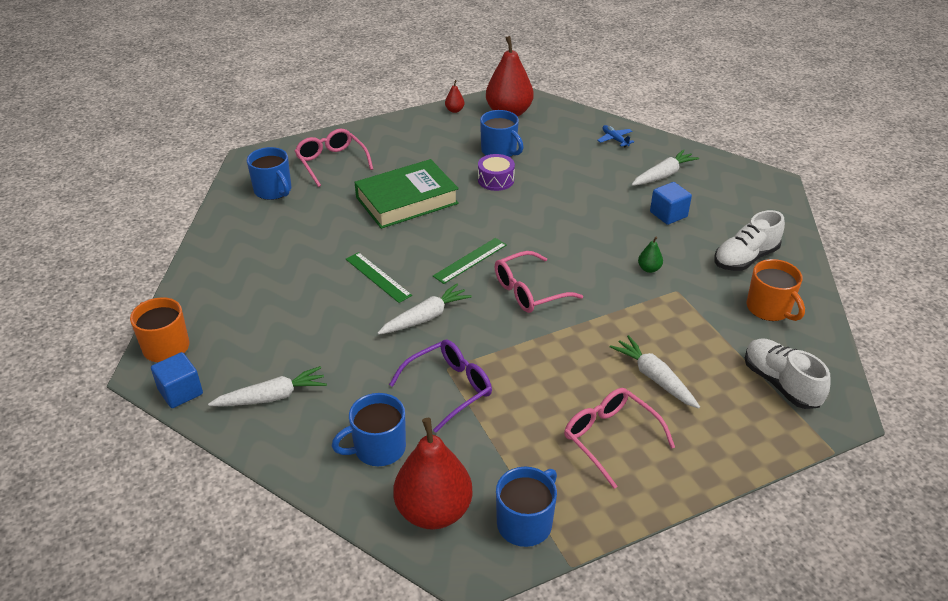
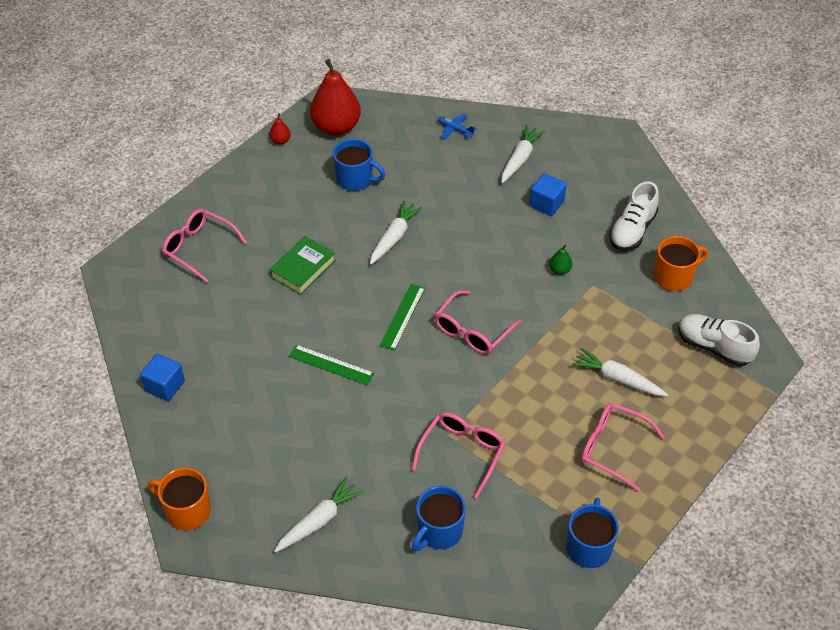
camera: 25 degrees left, 10 degrees up
blue cube [151,352,203,408] -> blue cube moved to [140,354,185,401]
blue mug [247,147,291,200] -> none
green book [354,159,459,229] -> green book [270,236,336,295], size x0.64
white carrot [378,284,472,335] -> white carrot moved to [370,201,423,265]
purple glasses [389,340,492,433] -> pink glasses [412,412,505,499]
red pear [393,418,473,530] -> none
purple drum [478,154,515,191] -> none
orange mug [746,259,805,321] -> orange mug turned 60 degrees counterclockwise [654,236,708,291]

